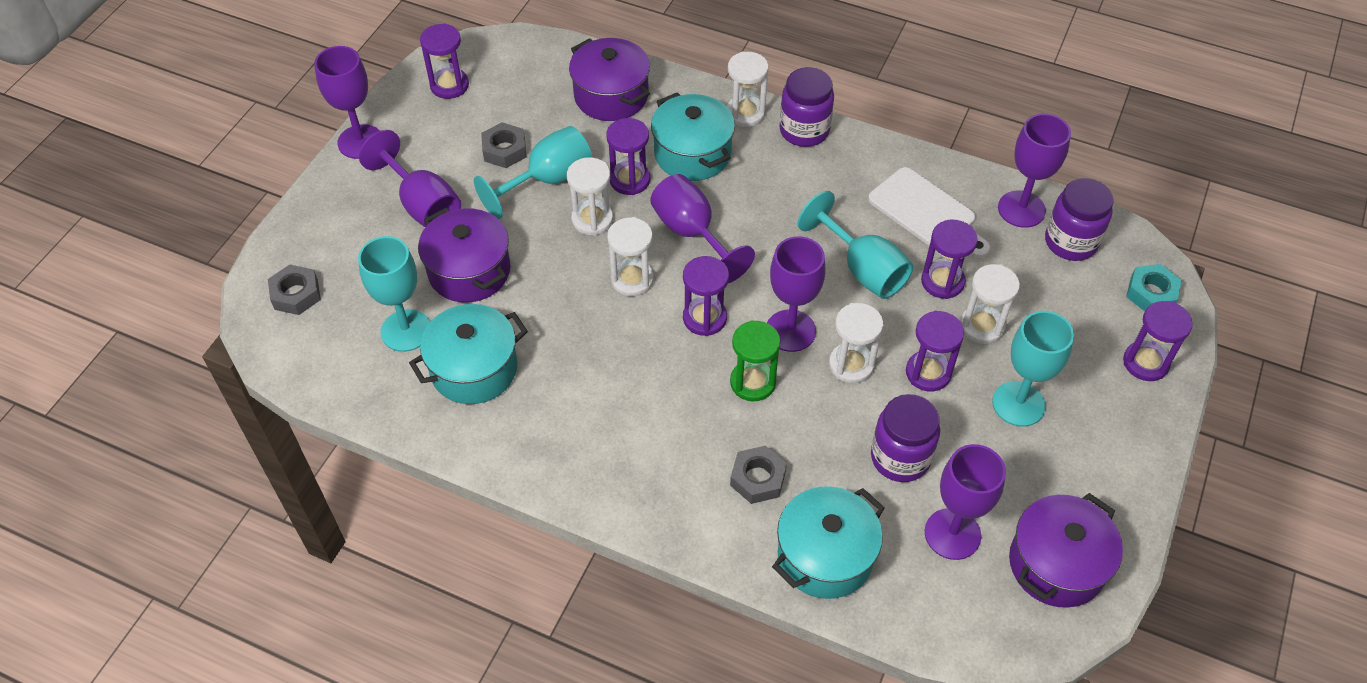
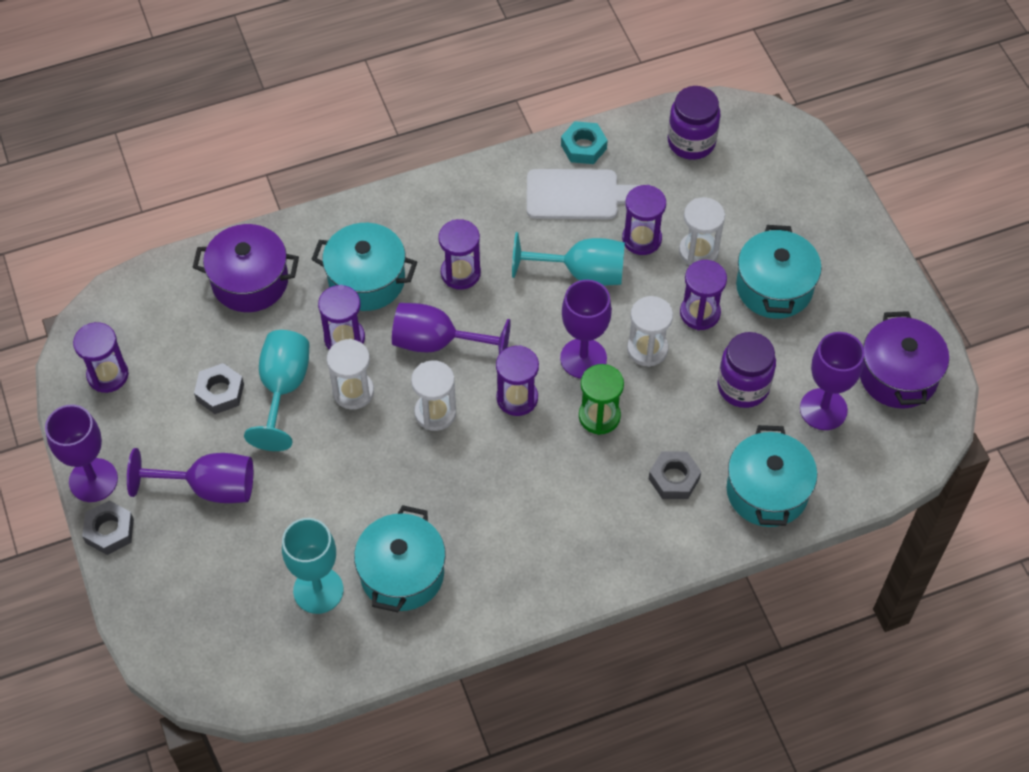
camera: 45 degrees left, 5 degrees up
grey nut [268,264,321,315] -> grey nut moved to [82,500,134,555]
purple pot [418,208,511,303] -> none
white hourglass [726,52,769,127] -> none
purple jar [779,67,834,147] -> none
turquoise goblet [992,311,1074,427] -> turquoise pot [736,225,822,319]
purple goblet [998,114,1071,228] -> none
purple hourglass [1123,301,1193,381] -> purple hourglass moved to [438,219,481,290]
turquoise nut [1126,264,1182,311] -> turquoise nut moved to [561,121,608,164]

